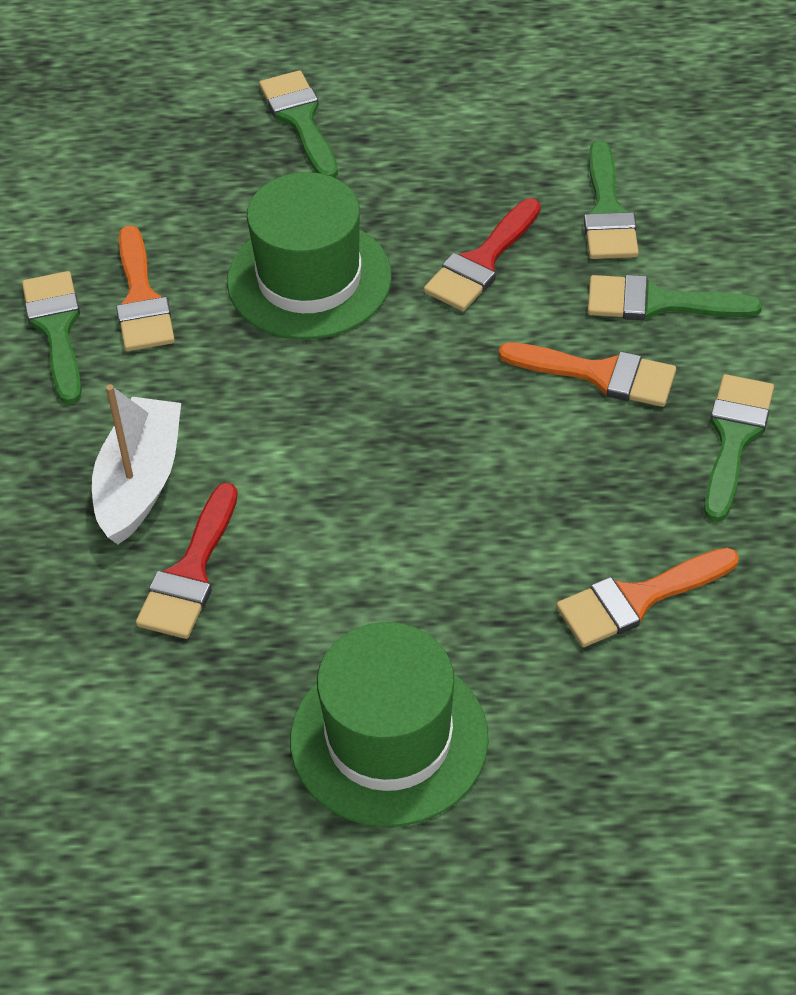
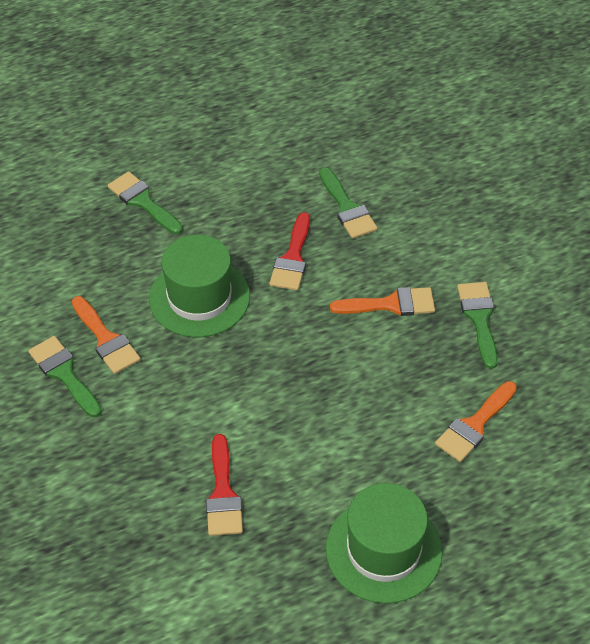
camera: 25 degrees left, 0 degrees up
white boat [92,384,181,544] -> none
green brush [588,275,762,320] -> none

